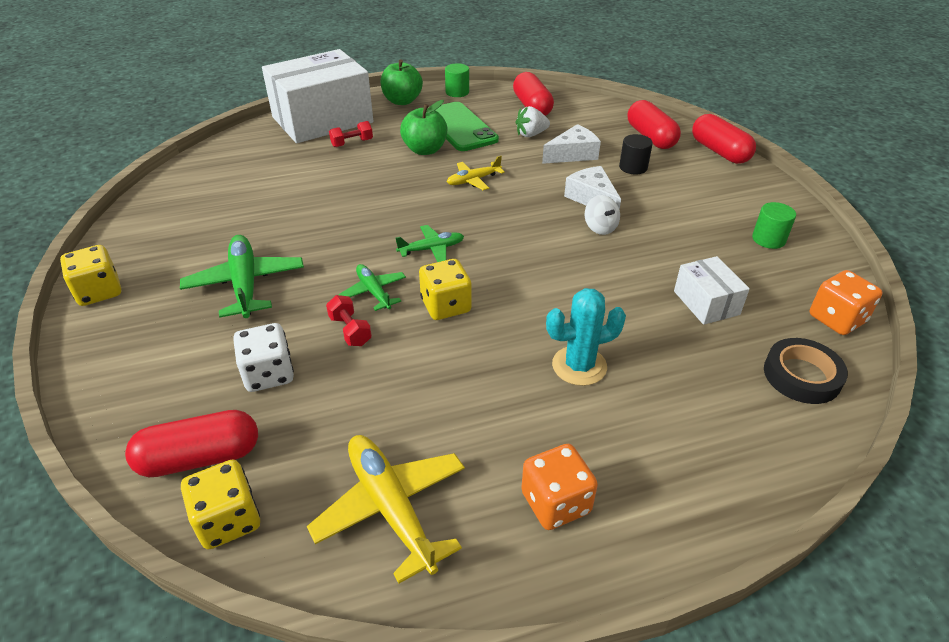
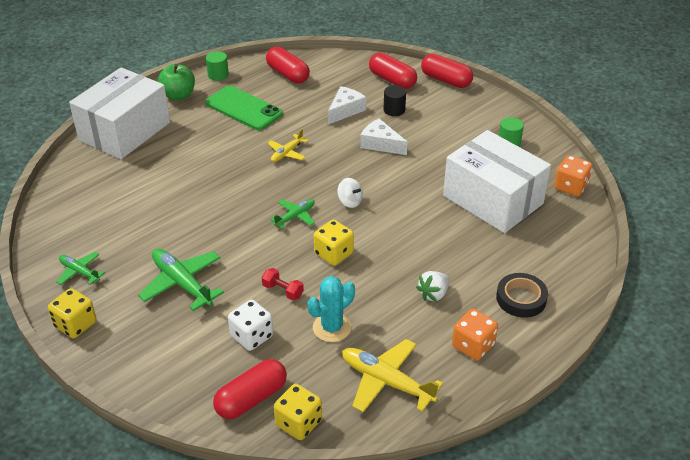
camera: 25 degrees left, 0 degrees up
red dumbbell [329,121,373,147] -> none
green plane [339,264,406,311] -> green plane moved to [56,252,105,285]
green apple [400,100,447,155] -> none
white strawberry [515,106,550,137] -> white strawberry moved to [416,271,450,302]
turquoise cactus [546,288,626,386] -> turquoise cactus moved to [307,276,355,342]
white spinning top [585,195,620,235] -> white spinning top moved to [337,178,363,208]
white box [674,256,750,325] -> white box [443,130,551,233], size x2.17
black tape [764,338,848,404] -> black tape moved to [496,273,548,318]

